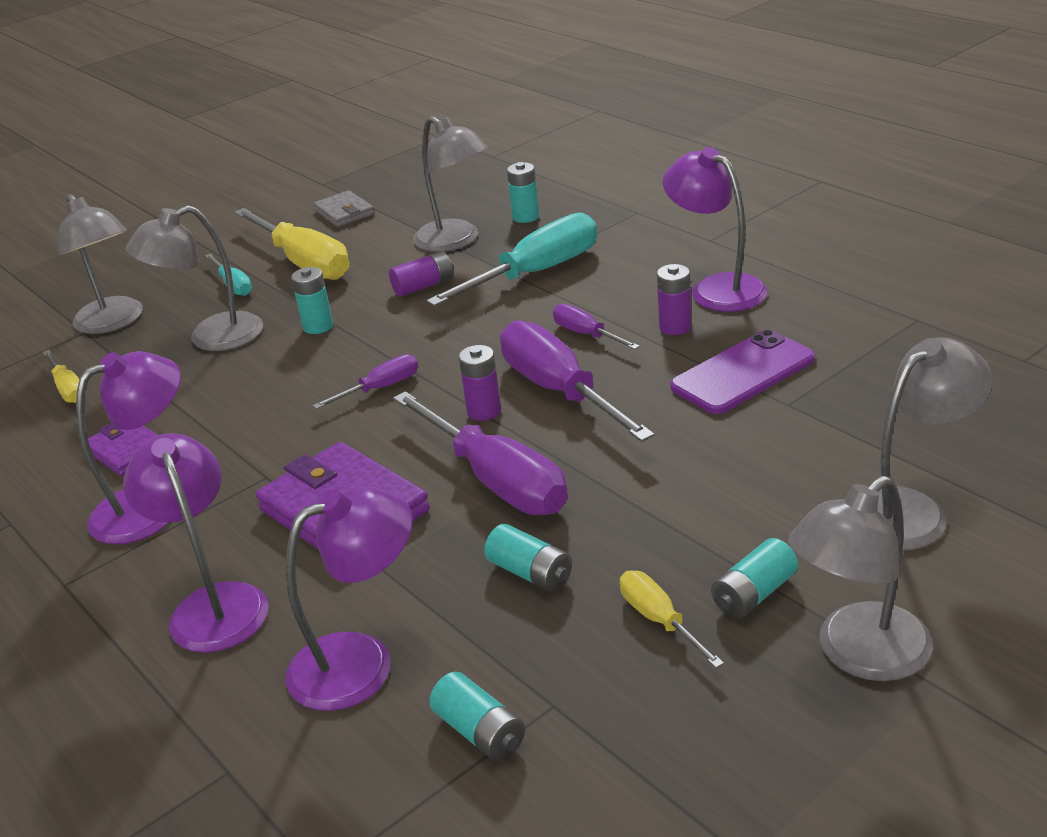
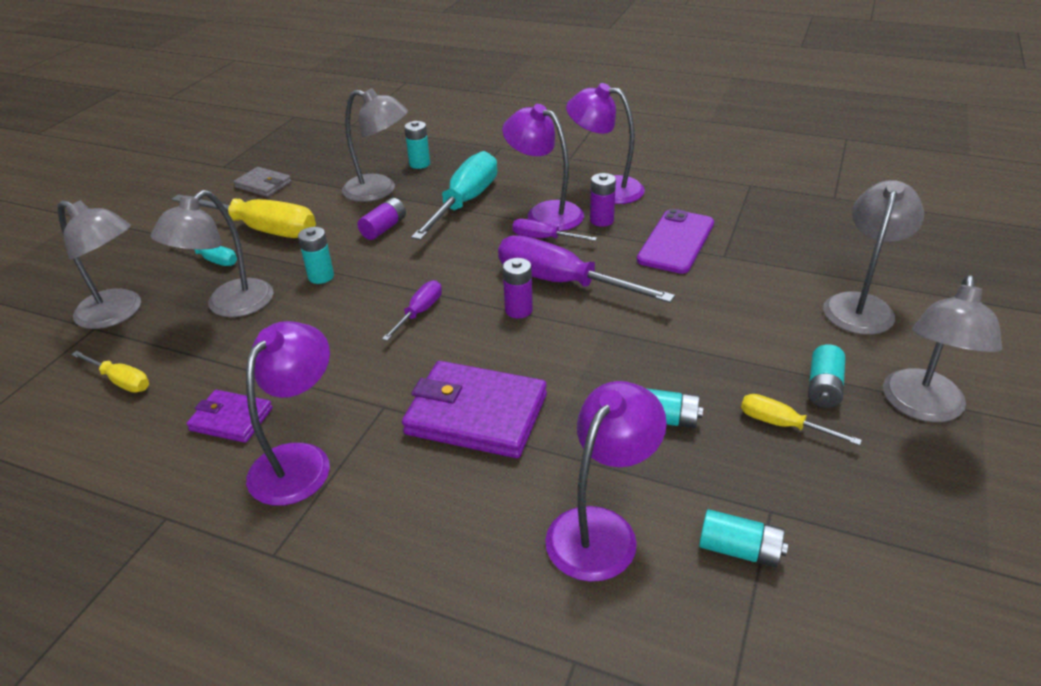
camera: 30 degrees left, 5 degrees up
purple lamp [123,433,269,653] -> purple lamp moved to [502,104,584,231]
purple screwdriver [393,391,568,515] -> none

